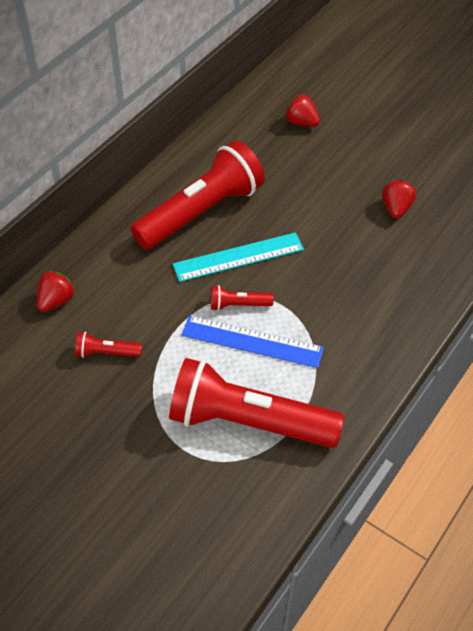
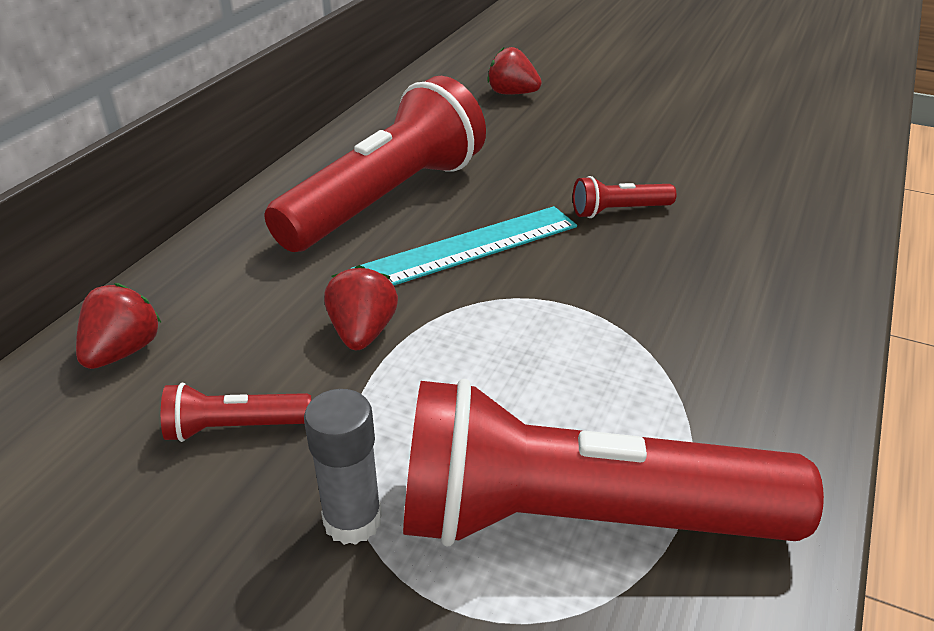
camera: 10 degrees left, 15 degrees down
blue ruler [182,315,324,368] -> none
red flashlight [211,285,274,311] -> red flashlight moved to [573,176,676,218]
red strawberry [382,179,417,219] -> red strawberry moved to [324,265,398,350]
none -> grey glue stick [304,389,382,545]

